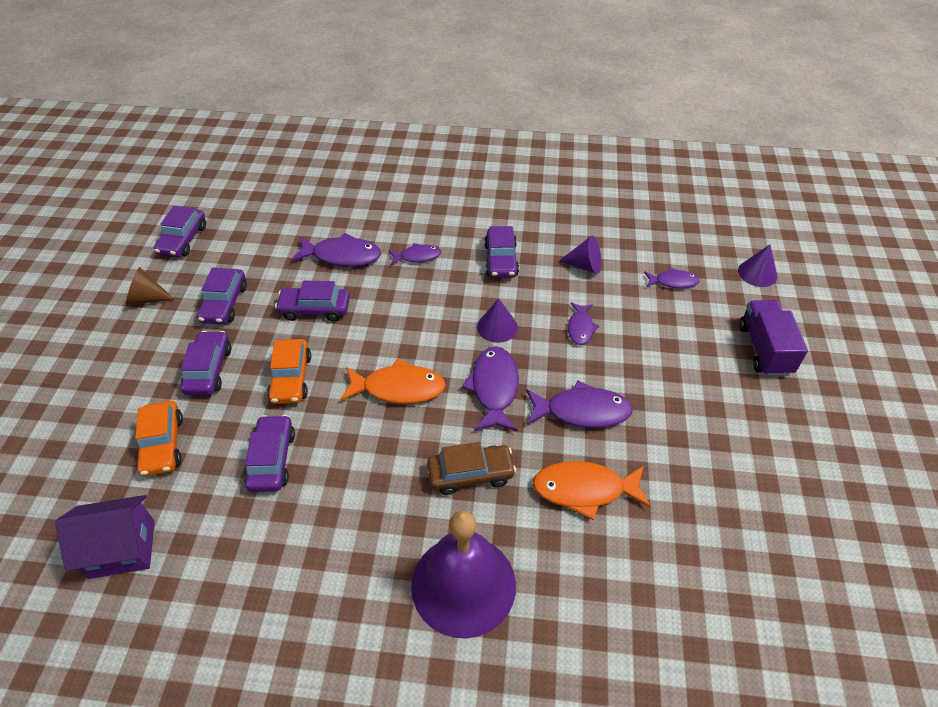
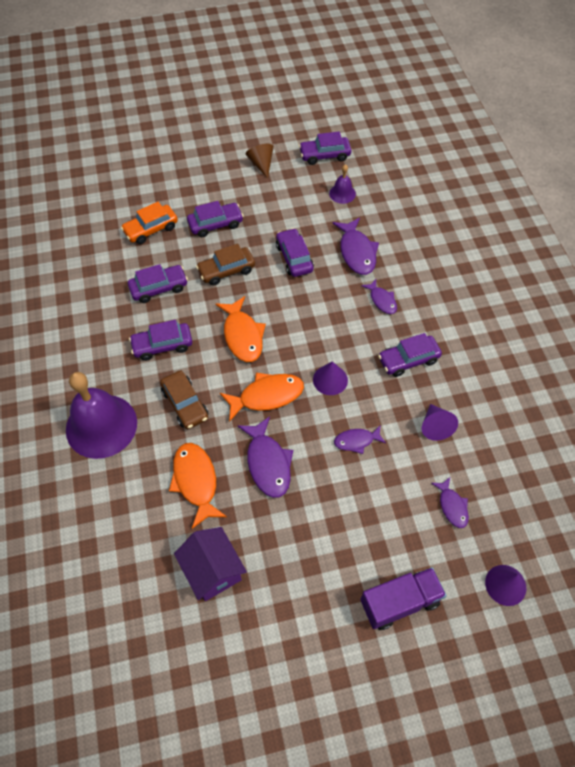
camera: 70 degrees right, 10 degrees up
purple house [55,495,155,579] -> purple house moved to [174,527,247,601]
purple car [197,268,247,324] -> purple car moved to [129,320,192,361]
orange car [267,339,311,404] -> brown car [196,244,255,285]
purple fish [462,346,519,432] -> orange fish [220,373,304,422]
none -> purple bell [329,164,356,204]

